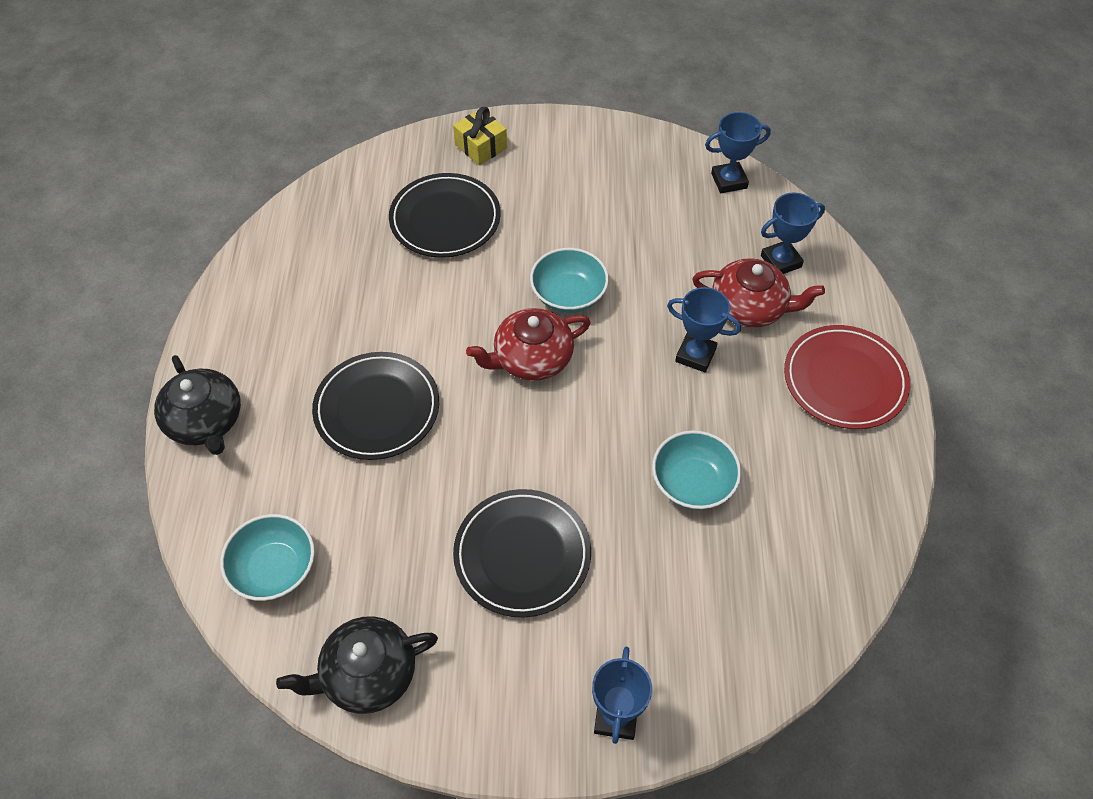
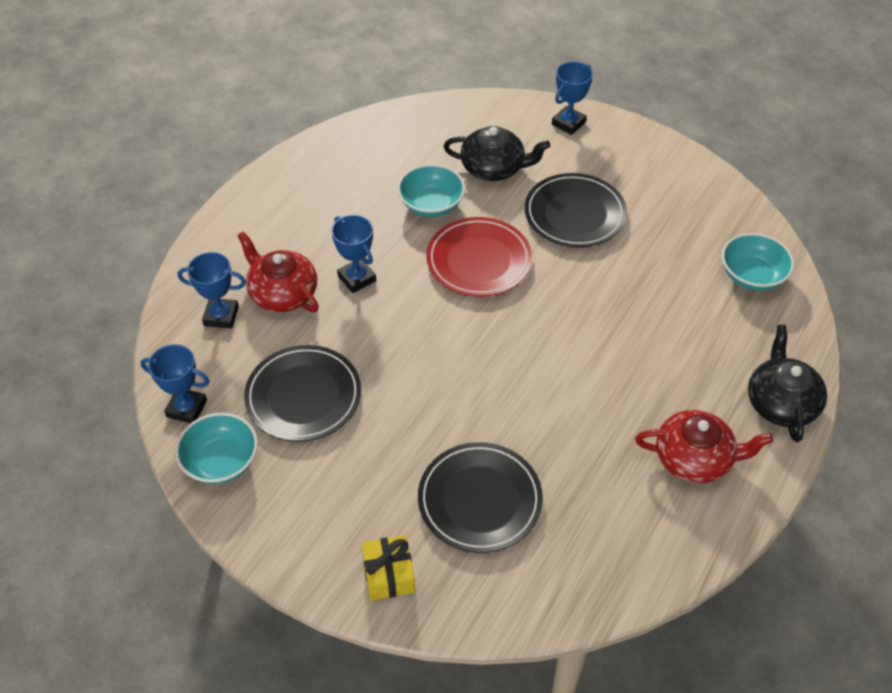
camera: 150 degrees left, 5 degrees down
black teapot [276,616,438,714] -> black teapot moved to [443,126,550,181]
black plate [312,352,439,460] -> black plate moved to [244,345,361,442]
red teapot [466,308,591,381] -> red teapot moved to [635,410,773,483]
turquoise bowl [530,248,609,313] -> turquoise bowl moved to [175,413,258,484]
red plate [784,325,910,429] -> red plate moved to [426,217,532,297]

